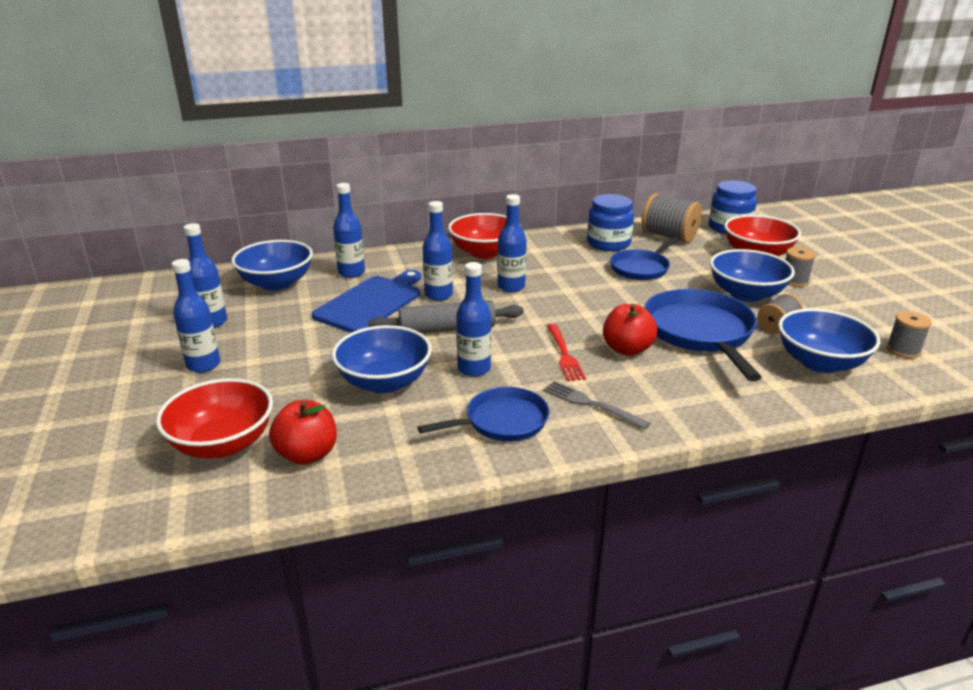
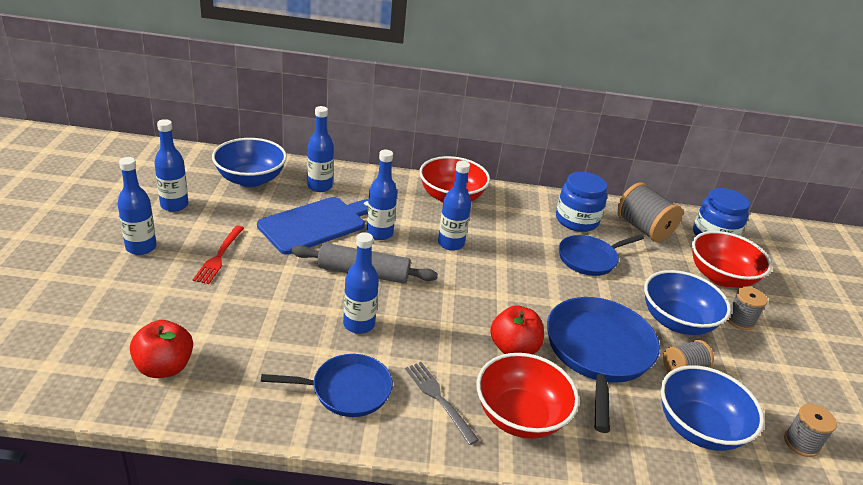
camera: 15 degrees right, 5 degrees up
red bowl [156,378,273,458] -> red bowl moved to [476,353,579,439]
blue bowl [332,325,432,393] -> none
red fork [547,324,586,381] -> red fork moved to [193,226,244,284]

